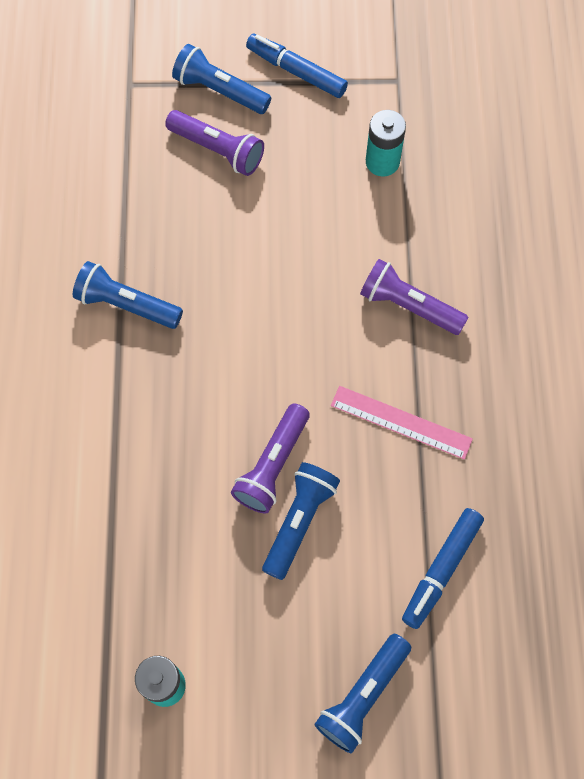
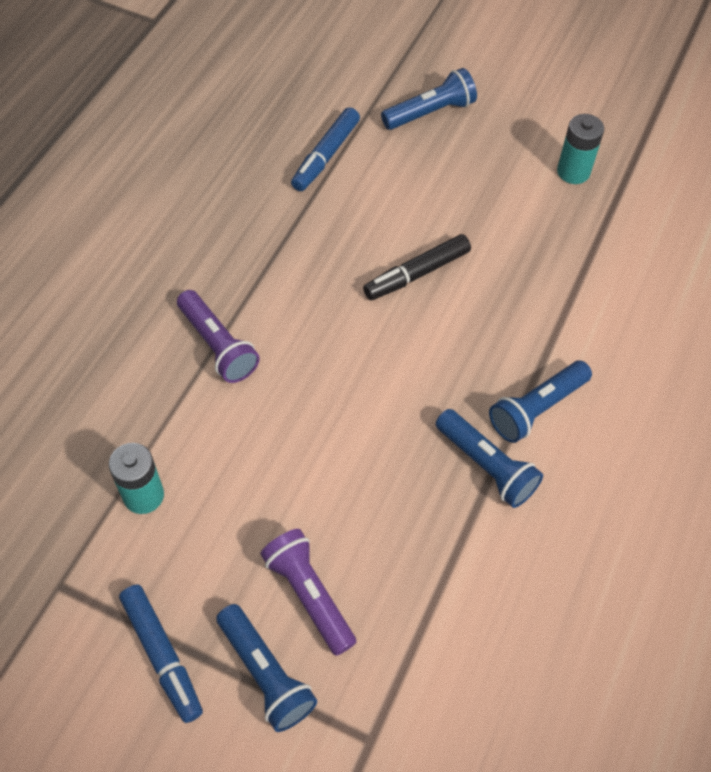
camera: 155 degrees left, 10 degrees down
purple flashlight [231,403,310,514] -> black marker [363,234,471,300]
blue flashlight [262,462,340,580] -> blue flashlight moved to [489,360,592,443]
pink ruler [331,386,473,460] -> none
blue marker [402,508,484,629] -> blue marker turned 150 degrees clockwise [291,107,360,191]

